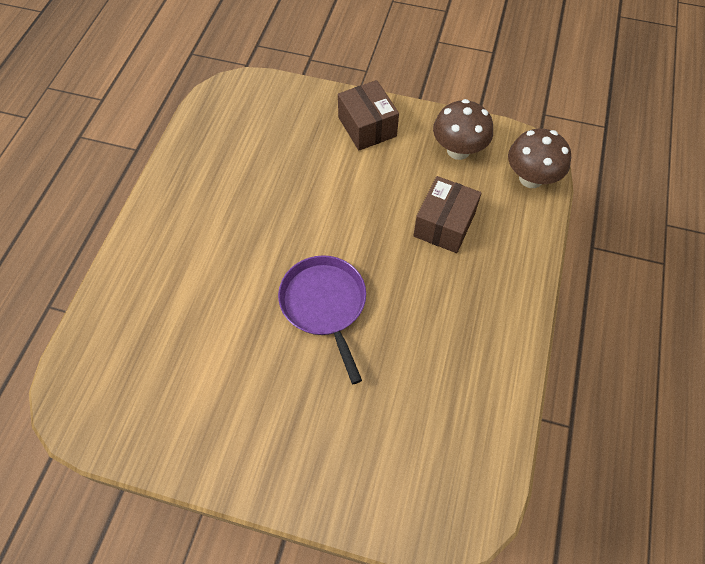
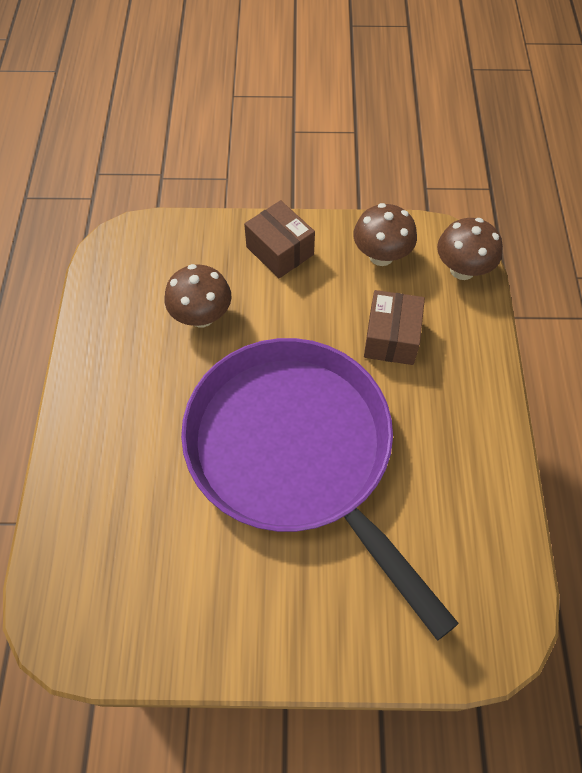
camera: 15 degrees left, 0 degrees up
purple pan [278,255,366,384] -> purple pan [181,338,459,641], size x2.19
none -> brown mushroom [164,264,232,327]

